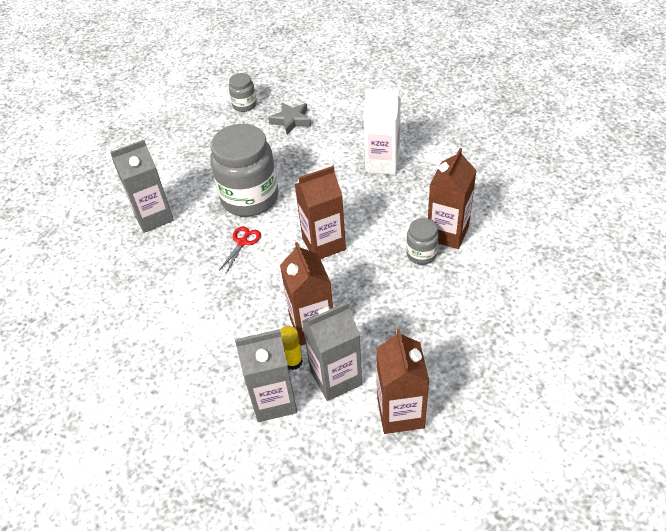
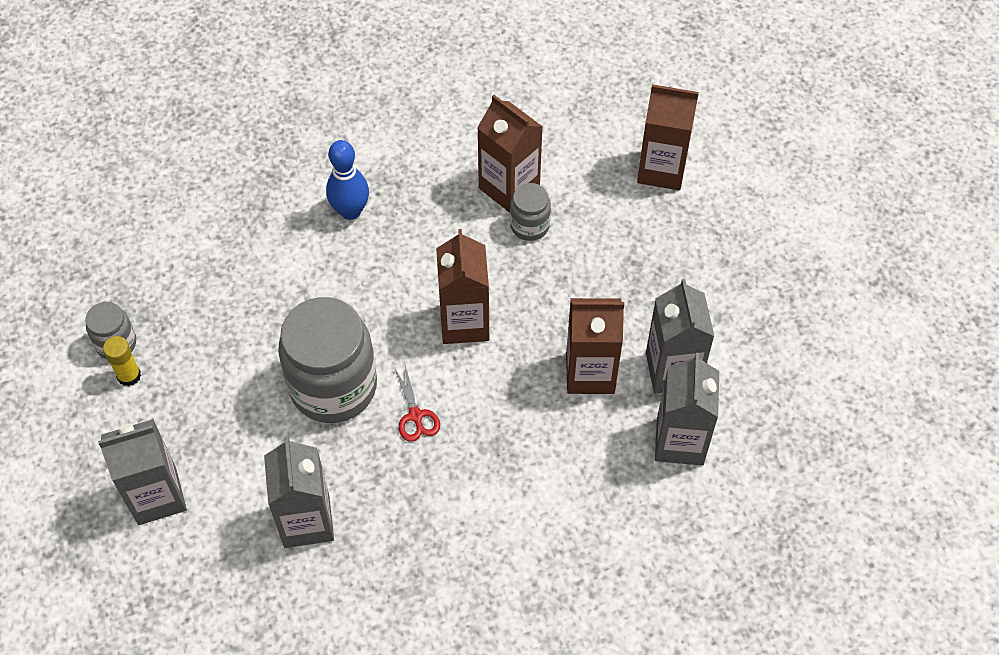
camera: 75 degrees left, 10 degrees up
red scissors [219,226,261,273] -> red scissors turned 150 degrees counterclockwise [394,366,440,442]
grey star [268,102,311,135] -> none
yellow glue stick [280,326,303,370] -> yellow glue stick moved to [103,336,141,387]
white carton [363,89,401,175] -> blue bowling pin [326,140,369,220]
brown carton [376,329,429,434] -> brown carton moved to [637,84,699,190]
none -> grey carton [98,419,187,525]

